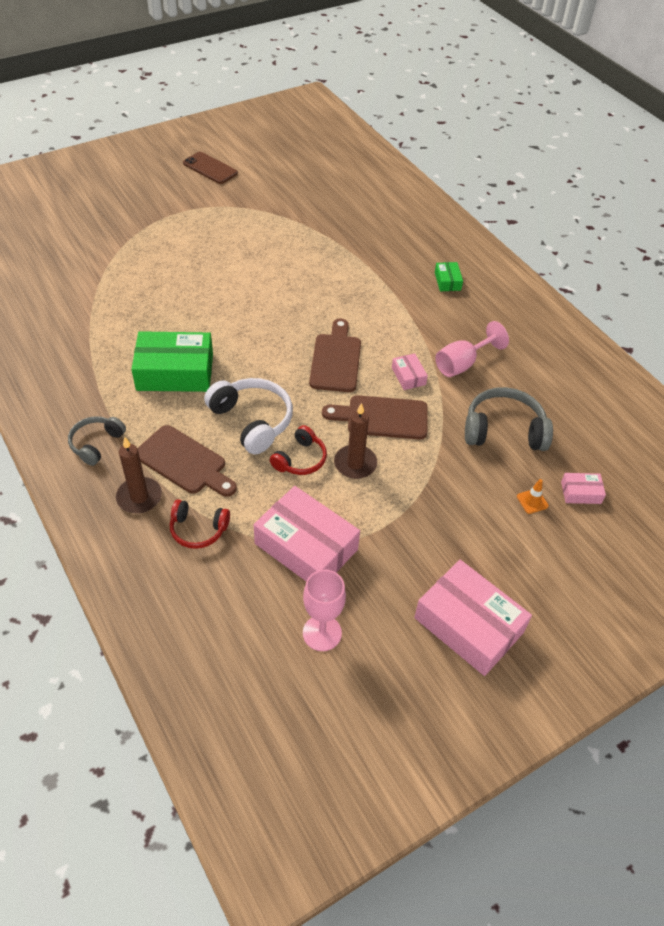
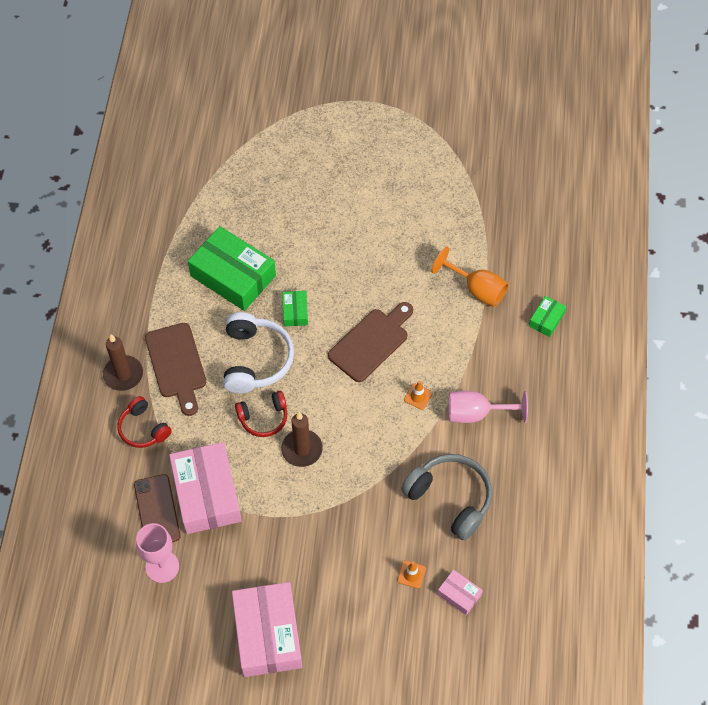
camera: 40 degrees right, 10 degrees up
grey headphones [68,416,126,466] -> none
brown phone [183,152,238,184] -> brown phone moved to [134,474,180,542]
brown cutting board [322,395,428,440] -> none
pink box [392,353,428,390] -> orange traffic cone [404,381,433,410]
none -> green box [282,291,308,326]
none -> orange goblet [432,247,509,307]

